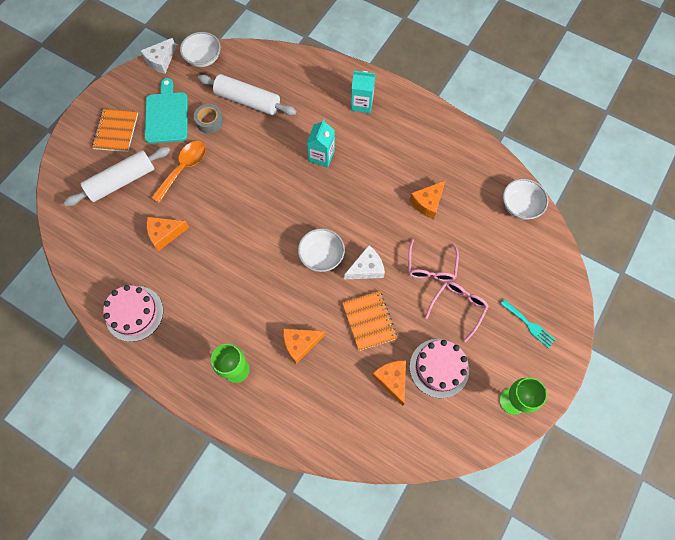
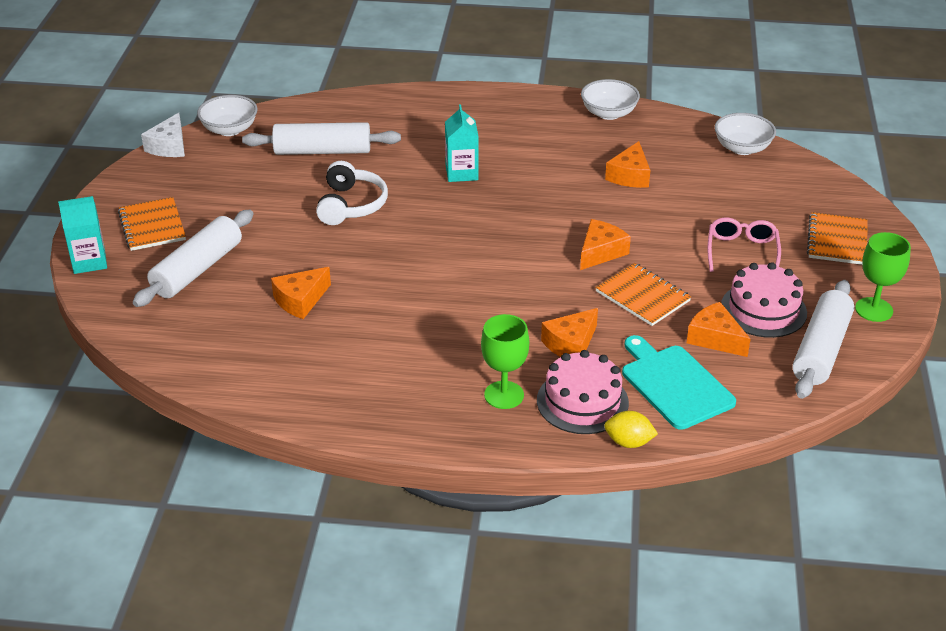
camera: 25 degrees left, 30 degrees down
pink cake [103,285,163,342] -> pink cake moved to [537,350,629,434]
turquoise cutting board [145,78,188,143] -> turquoise cutting board moved to [622,335,736,430]
orange spoon [151,141,206,203] -> none
grey tape [194,104,223,133] -> none
white bowl [298,228,345,272] -> white bowl moved to [581,79,640,120]
white cheese [344,245,385,279] -> orange cheese [580,219,631,270]
turquoise carton [351,71,376,113] -> turquoise carton moved to [58,196,107,274]
pink glasses [408,239,459,281] -> none
turquoise fork [500,299,556,348] -> orange notebook [807,212,868,265]
none -> white headphones [316,161,388,225]
none -> yellow lemon [604,411,658,448]
none -> white rolling pin [792,280,854,399]

